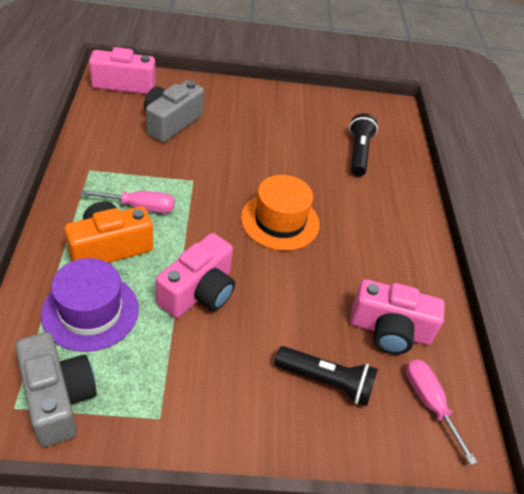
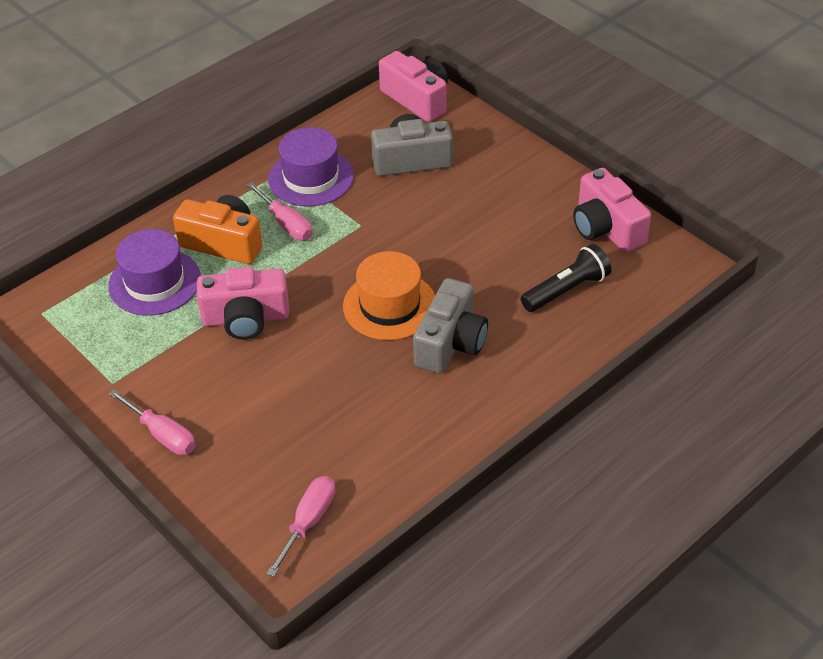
camera: 55 degrees right, 0 degrees up
grey camera [15,332,97,447] -> grey camera moved to [413,278,488,374]
black flashlight [275,346,378,406] -> none
pink camera [350,279,445,354] -> pink camera moved to [573,168,651,252]
none -> pink screwdriver [109,389,196,455]
none -> purple hat [268,127,354,207]

